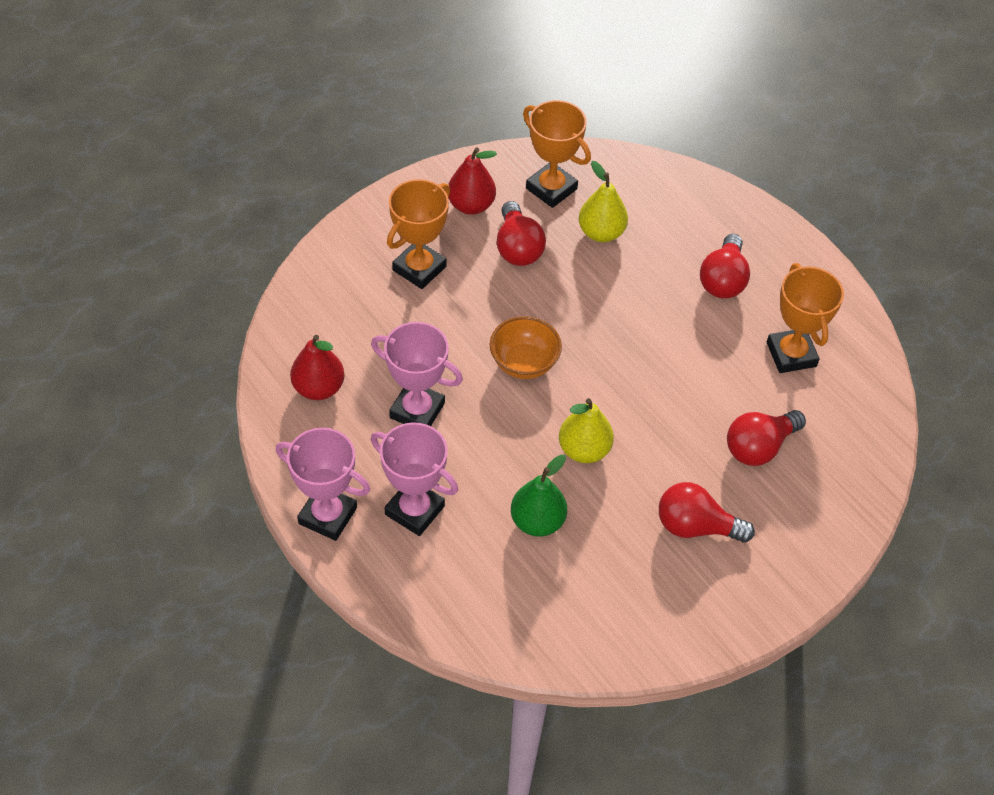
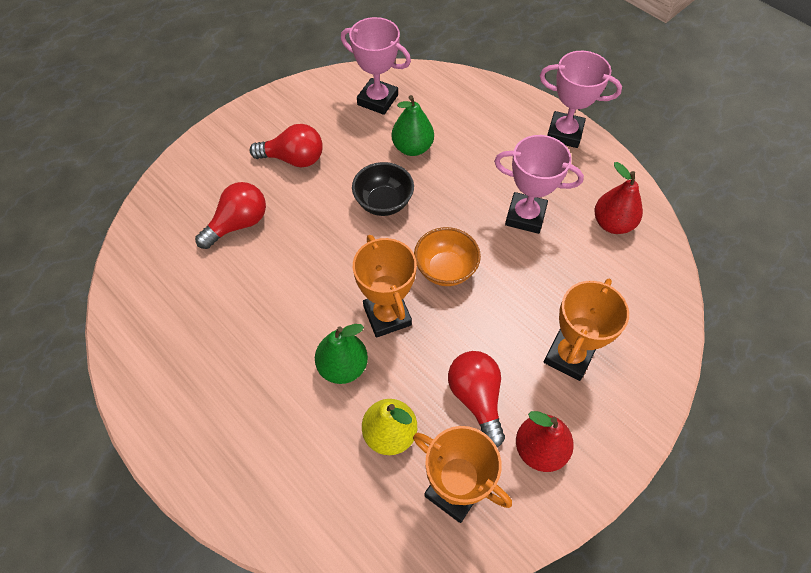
camera: 175 degrees right, 5 degrees up
pink trophy [371,422,458,536] -> pink trophy moved to [341,17,411,115]
yellow pear [559,398,614,463] -> black bowl [352,162,414,216]
red light bulb [700,234,750,298] -> none
orange trophy [767,263,844,373] -> orange trophy moved to [353,235,417,338]
none -> green pear [315,324,368,384]

